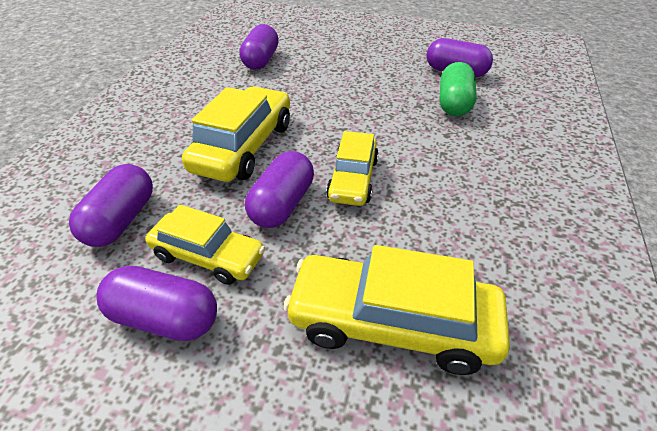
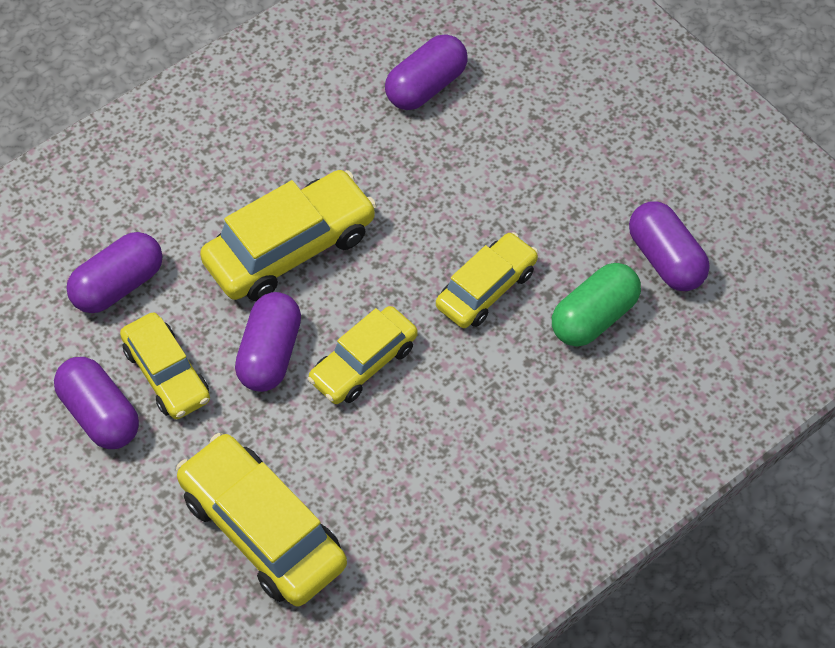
camera: 35 degrees right, 15 degrees up
purple capsule [245,151,314,228] -> purple capsule turned 45 degrees counterclockwise [235,292,301,392]
none -> yellow car [436,232,538,328]

